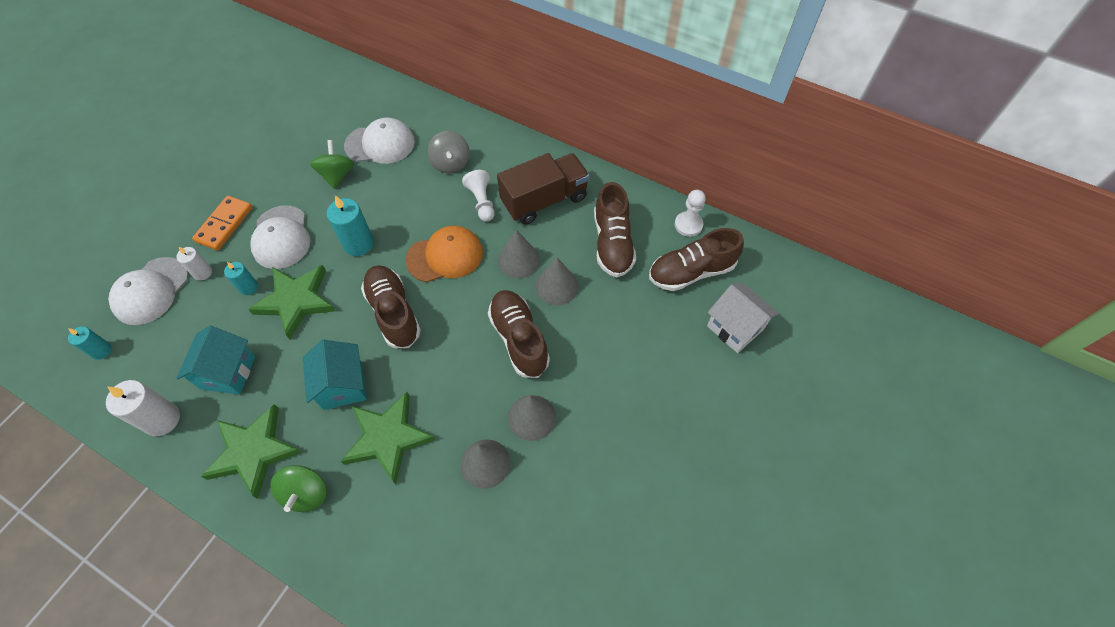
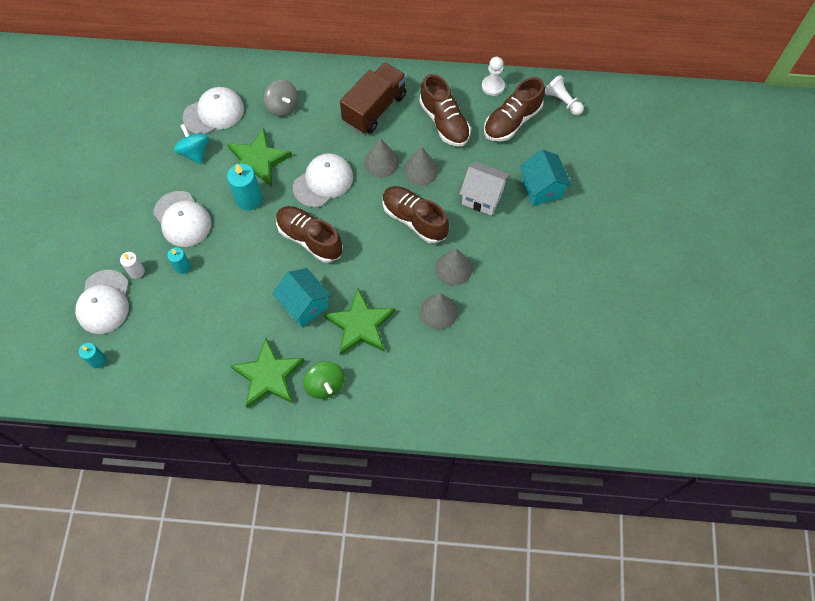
camera: 25 degrees left, 5 degrees up
white candle [106,380,180,436] -> none
turquoise house [176,326,255,395] -> turquoise house moved to [520,150,572,206]
orange domino [192,196,253,251] -> none
green star [248,265,336,339] -> green star moved to [227,128,292,187]
green spinning top [310,140,354,189] -> turquoise spinning top [174,124,209,164]
orange cap [406,226,483,282] -> white cap [293,153,353,208]
white pawn [462,170,495,222] -> white pawn moved to [545,75,584,115]
white house [707,282,779,353] -> white house moved to [460,162,510,216]

